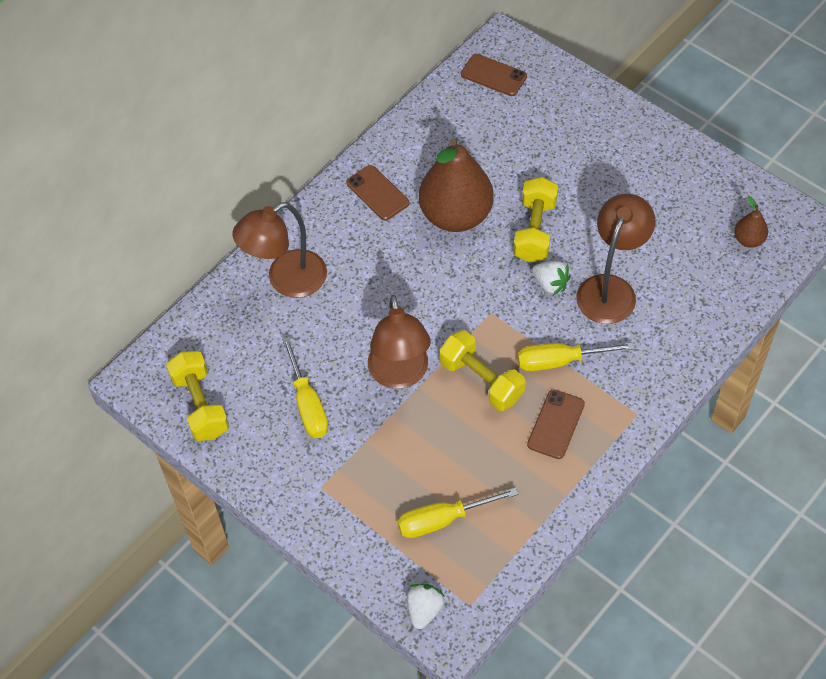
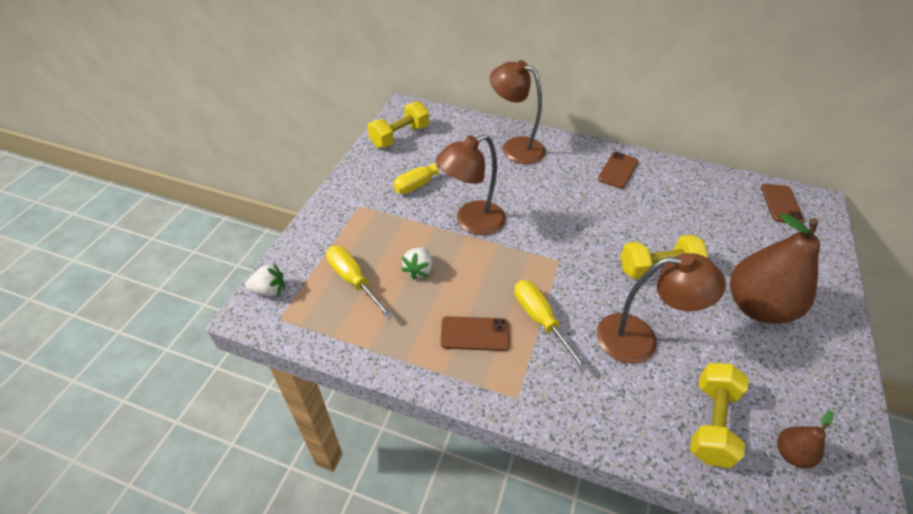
camera: 65 degrees right, 10 degrees down
brown pear [419,139,494,232] -> brown pear moved to [730,213,820,324]
yellow dumbbell [440,330,526,411] -> yellow dumbbell moved to [690,363,749,468]
white strawberry [532,261,571,296] -> white strawberry moved to [401,247,432,280]

